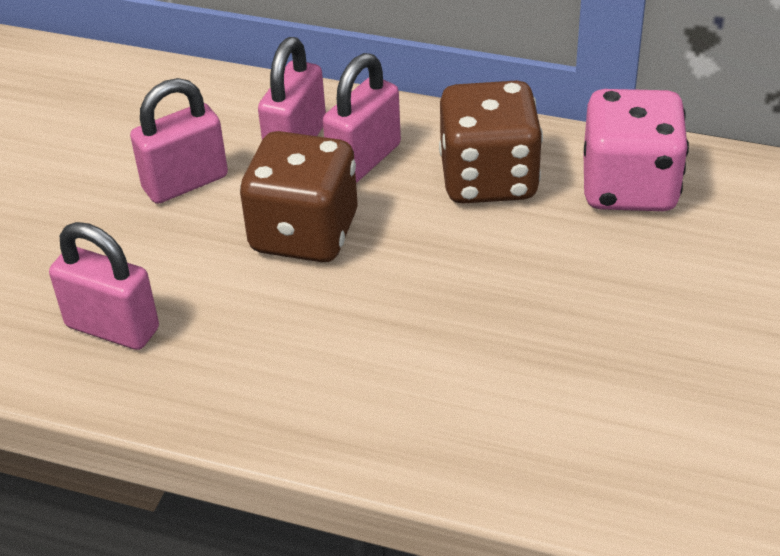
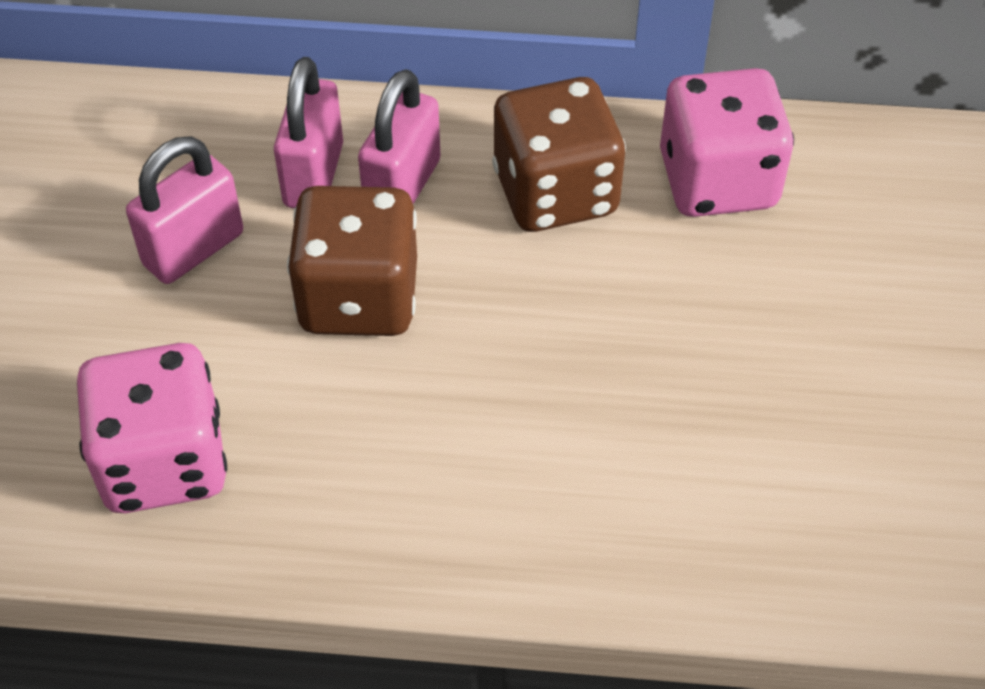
camera: 15 degrees left, 10 degrees up
pink padlock [49,222,159,350] -> pink dice [77,343,227,513]

